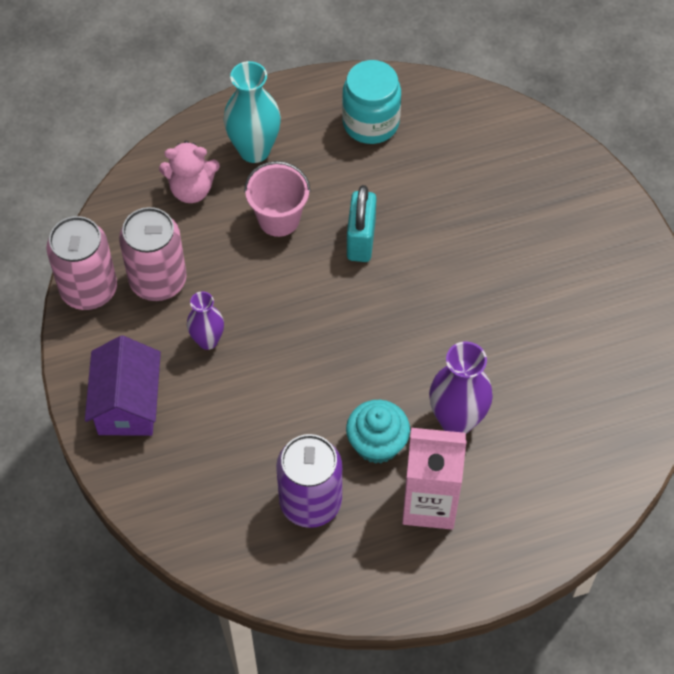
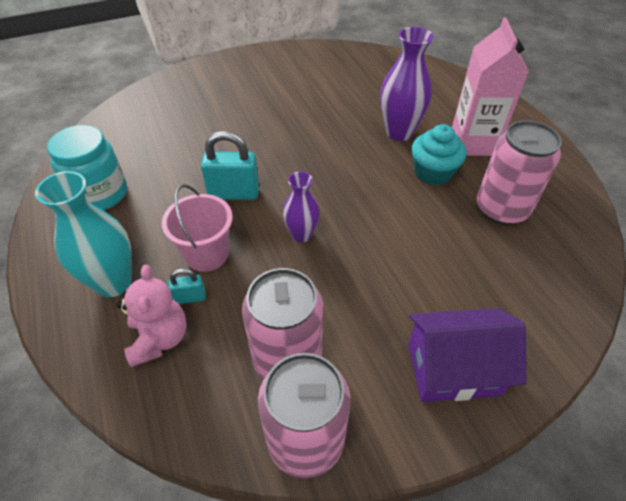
camera: 95 degrees left, 10 degrees down
purple vase [187,292,224,350] -> purple vase moved to [283,172,320,242]
purple can [276,434,342,528] -> pink can [477,120,562,225]
none -> turquoise padlock [168,269,206,304]

